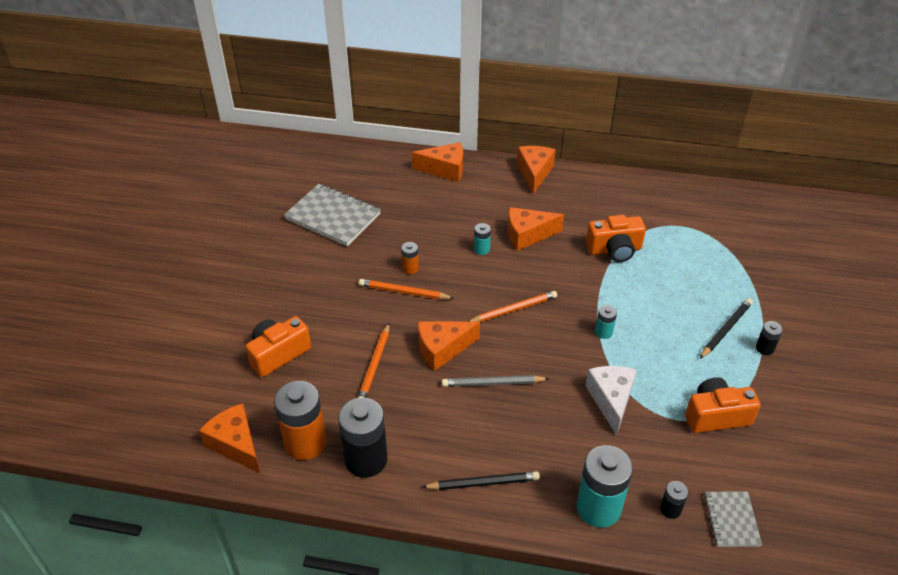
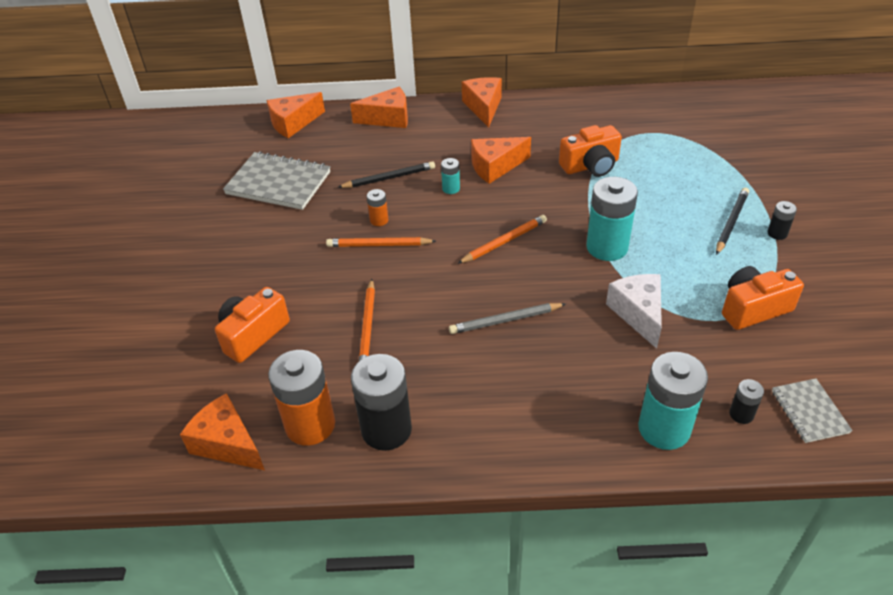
camera: 10 degrees left, 0 degrees up
orange cheese [418,321,480,371] -> orange cheese moved to [267,92,325,138]
black pencil [422,471,540,490] -> black pencil moved to [337,161,435,188]
turquoise battery [595,305,617,339] -> turquoise battery [586,177,638,261], size x2.13

